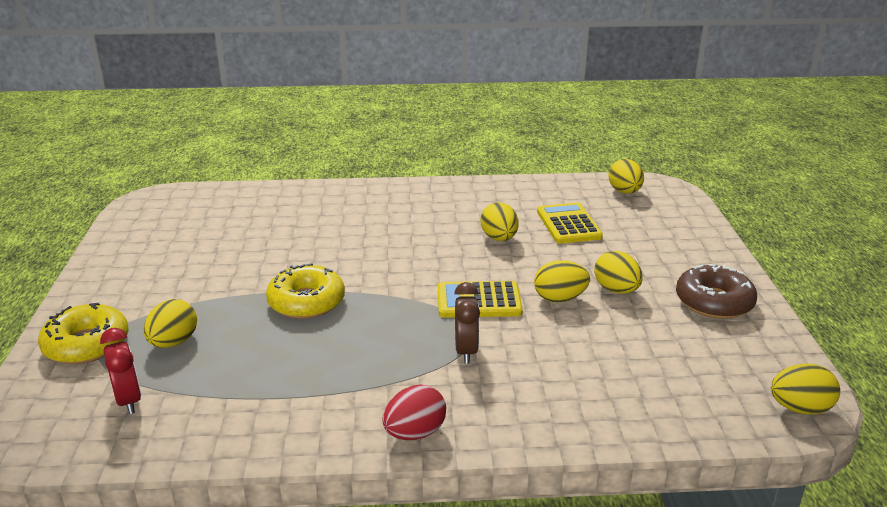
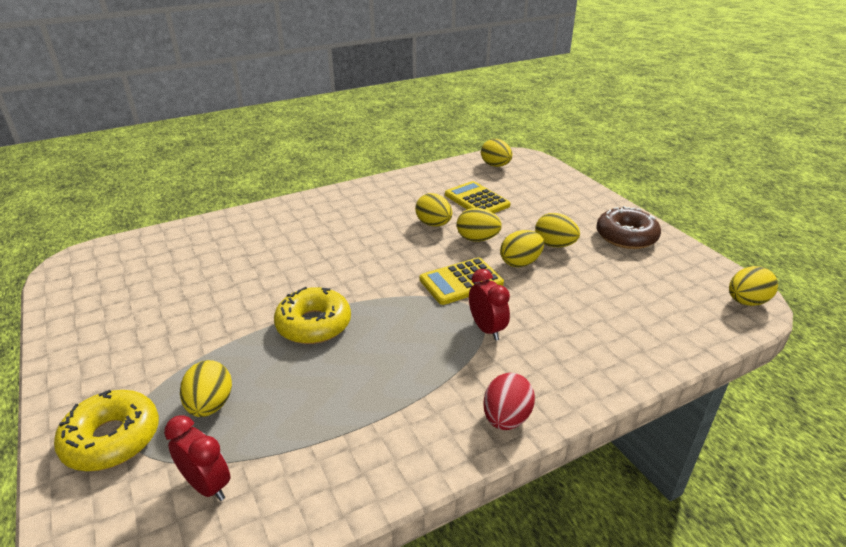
camera: 25 degrees left, 5 degrees up
brown clock [454,282,480,364] -> red clock [469,269,510,341]
none -> yellow egg [457,208,502,242]

